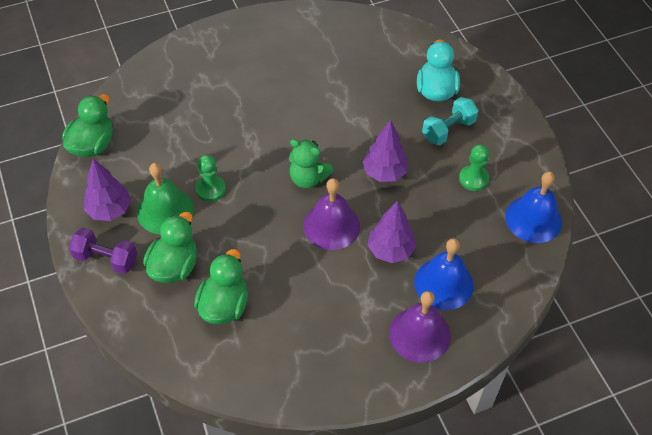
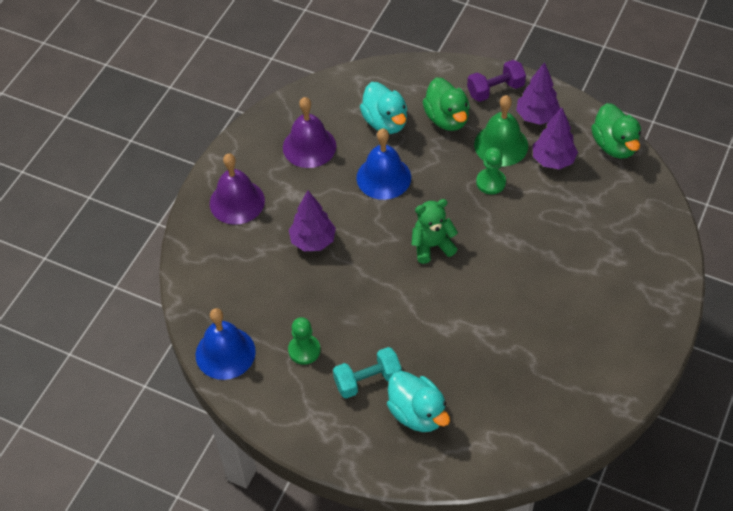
camera: 140 degrees right, 0 degrees up
green duck [194,249,248,324] -> turquoise duck [360,82,407,134]
purple bell [303,178,360,250] -> purple bell moved to [283,97,336,168]
purple tree [363,120,408,182] -> purple tree moved to [533,107,578,169]
blue bell [414,238,474,310] -> blue bell moved to [357,128,411,200]
turquoise dumbbell [422,97,479,145] -> turquoise dumbbell turned 60 degrees clockwise [333,347,402,399]

